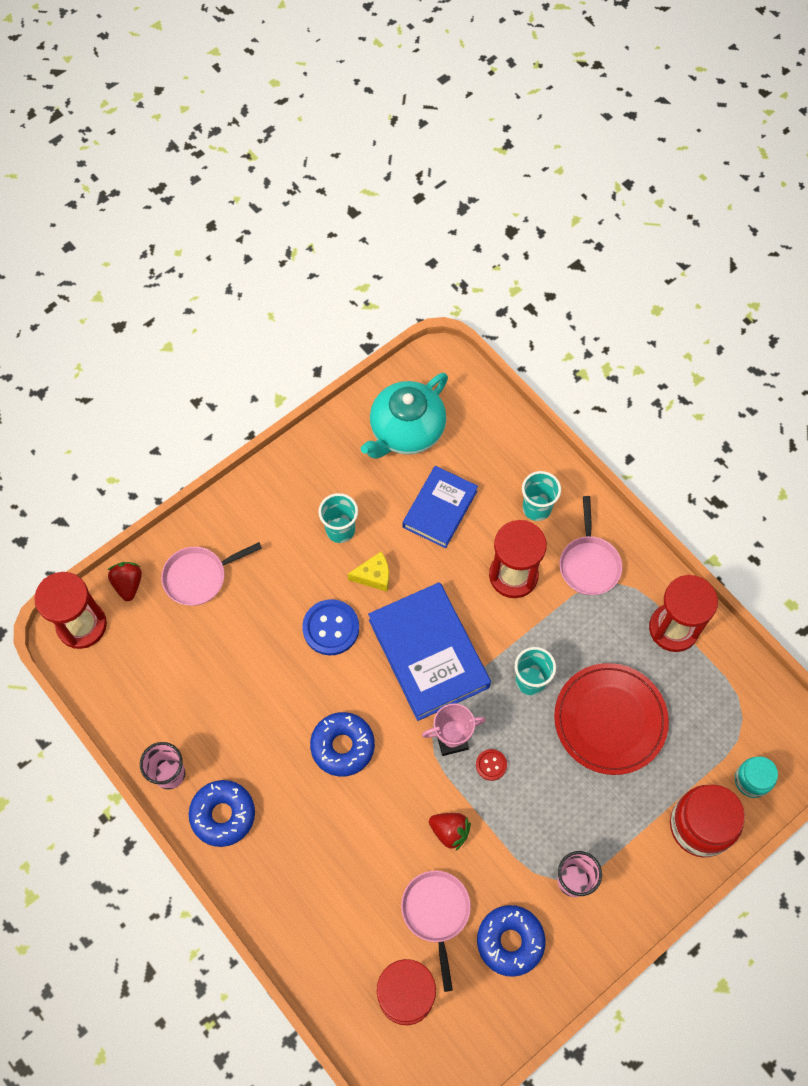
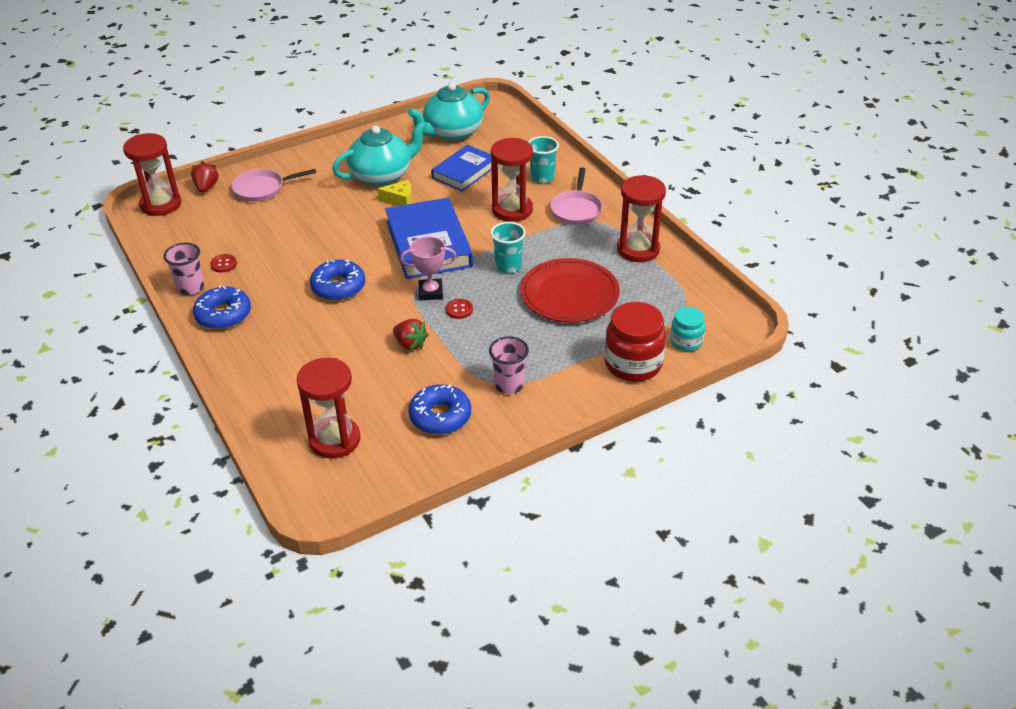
camera: 10 degrees right, 25 degrees down
blue button [302,599,359,655] -> none
turquoise cup [318,493,358,543] -> turquoise teapot [332,120,427,186]
pink pan [401,870,471,992] -> none
none -> red button [210,254,237,273]

